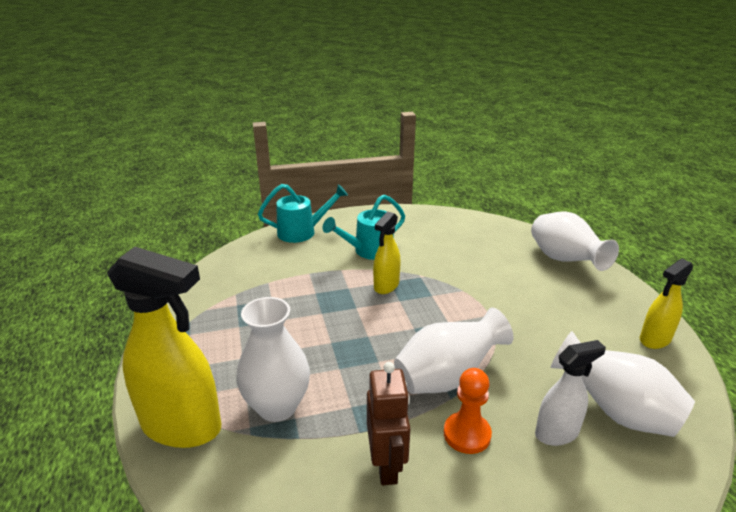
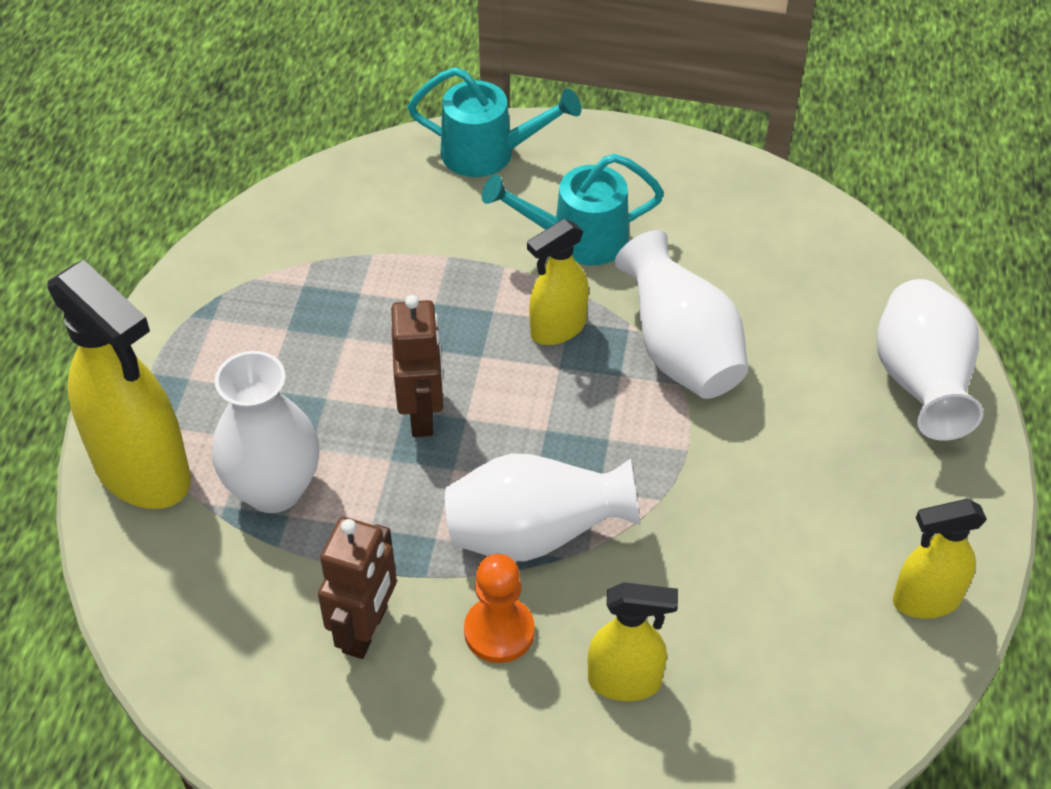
camera: 25 degrees right, 20 degrees up
white spray bottle [535,340,606,446] -> yellow spray bottle [588,582,678,701]
white vase [551,331,695,437] -> white vase moved to [615,230,748,399]
none -> brown robot [391,295,443,437]

